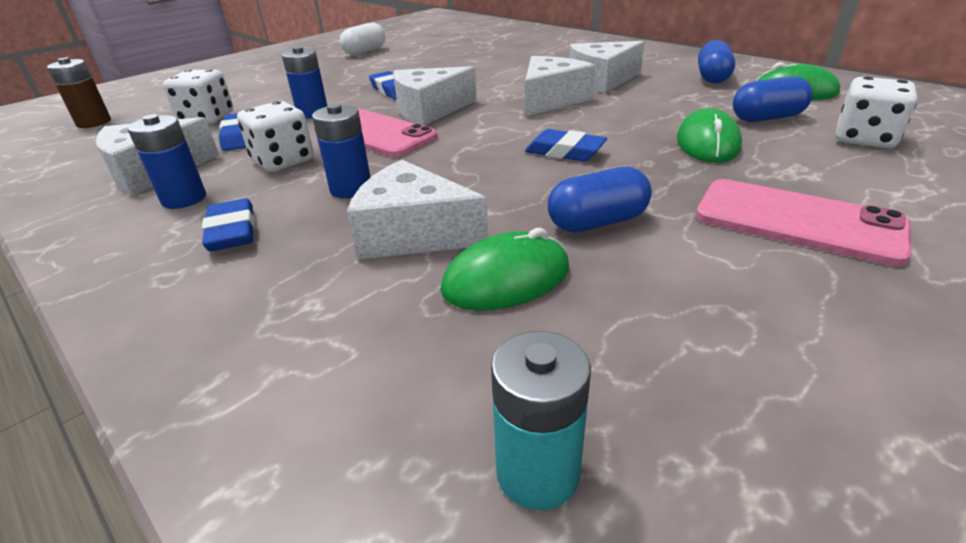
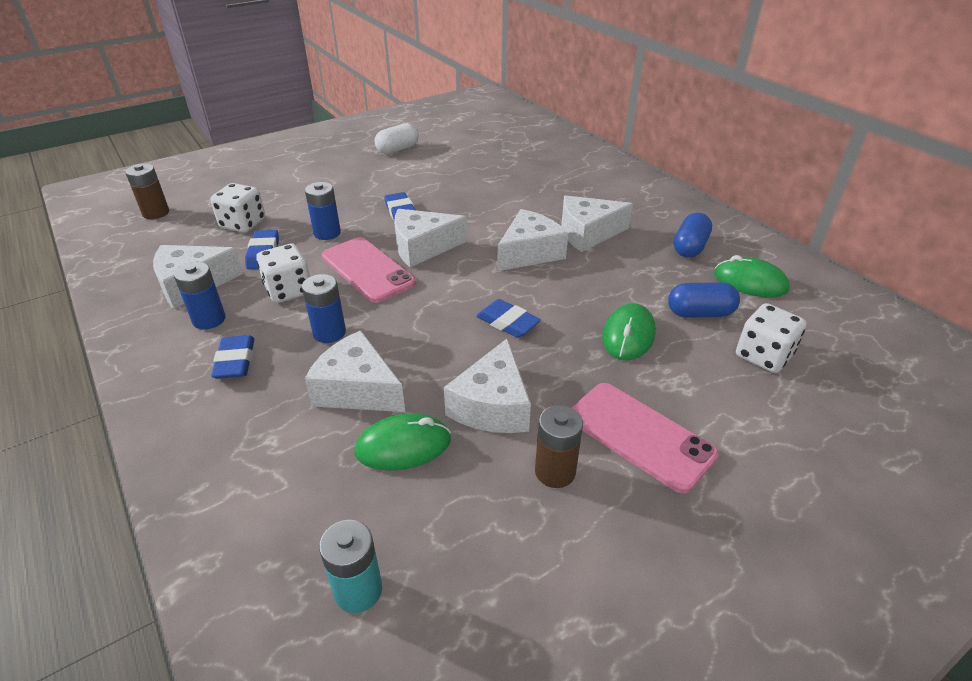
camera: 10 degrees right, 5 degrees up
blue capsule [548,167,652,232] -> white cheese [444,339,531,433]
none -> brown battery [535,405,583,488]

